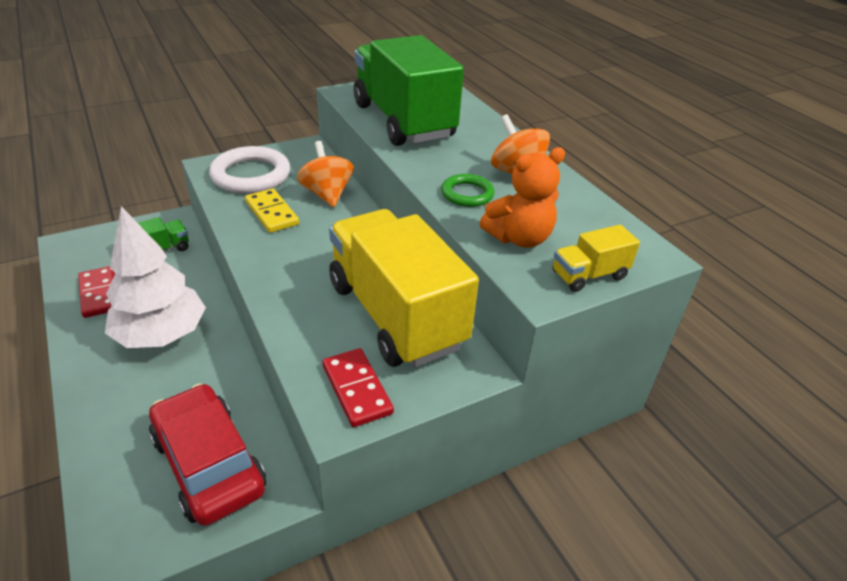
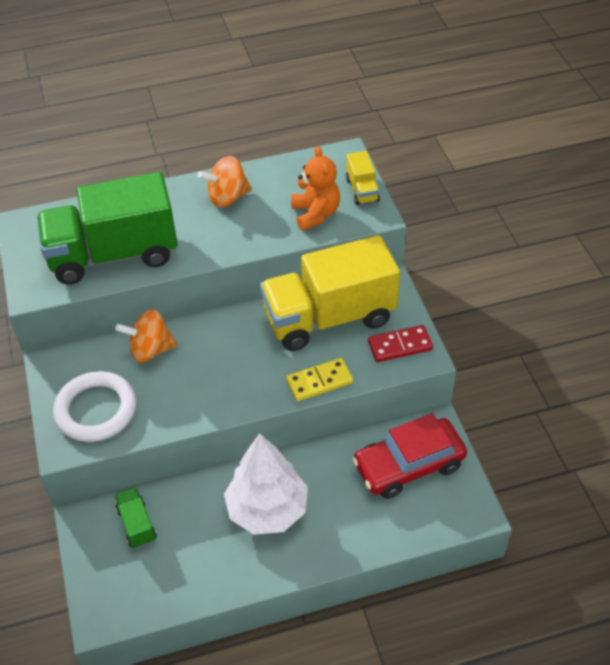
camera: 75 degrees left, 10 degrees up
red domino [78,266,115,318] -> none
yellow domino [245,188,299,233] -> yellow domino moved to [286,358,353,401]
green ring [441,174,495,207] -> none

